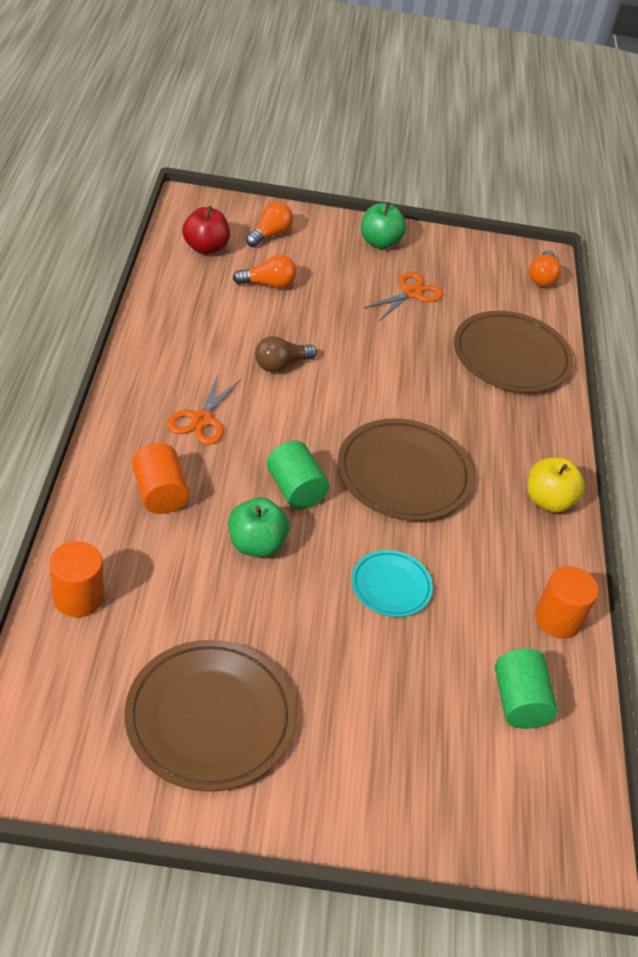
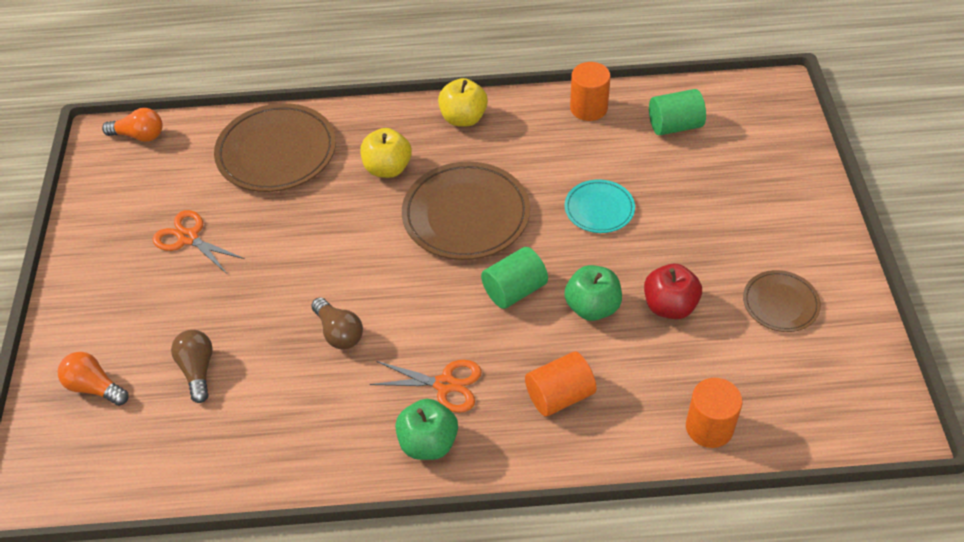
camera: 90 degrees left, 5 degrees up
brown plate [124,640,295,792] -> brown plate [743,270,821,332], size x0.55
red apple [182,206,230,255] -> red apple moved to [644,264,702,319]
orange light bulb [233,255,296,288] -> brown light bulb [171,330,213,403]
green apple [361,202,406,249] -> green apple moved to [395,399,458,460]
none -> yellow apple [360,128,412,178]

